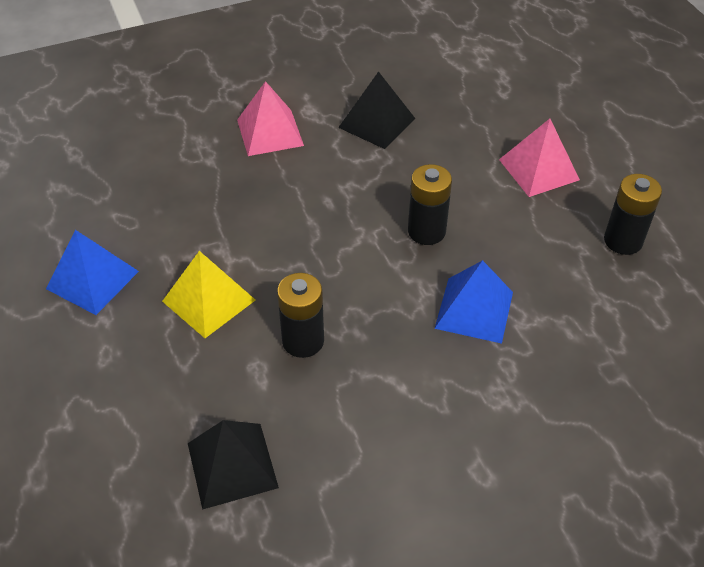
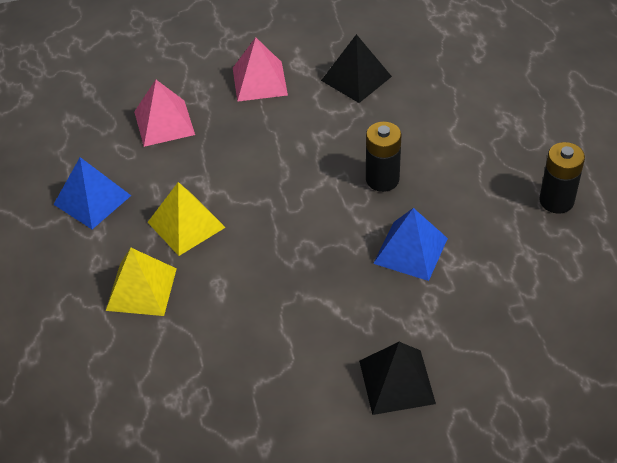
camera: 10 degrees right, 0 degrees up
black pyramid [188,420,279,510] -> black pyramid moved to [359,342,436,415]
black battery [277,273,324,358] -> none
pink pyramid [499,119,580,197] -> pink pyramid moved to [134,80,195,147]
none -> yellow pyramid [106,248,177,316]

